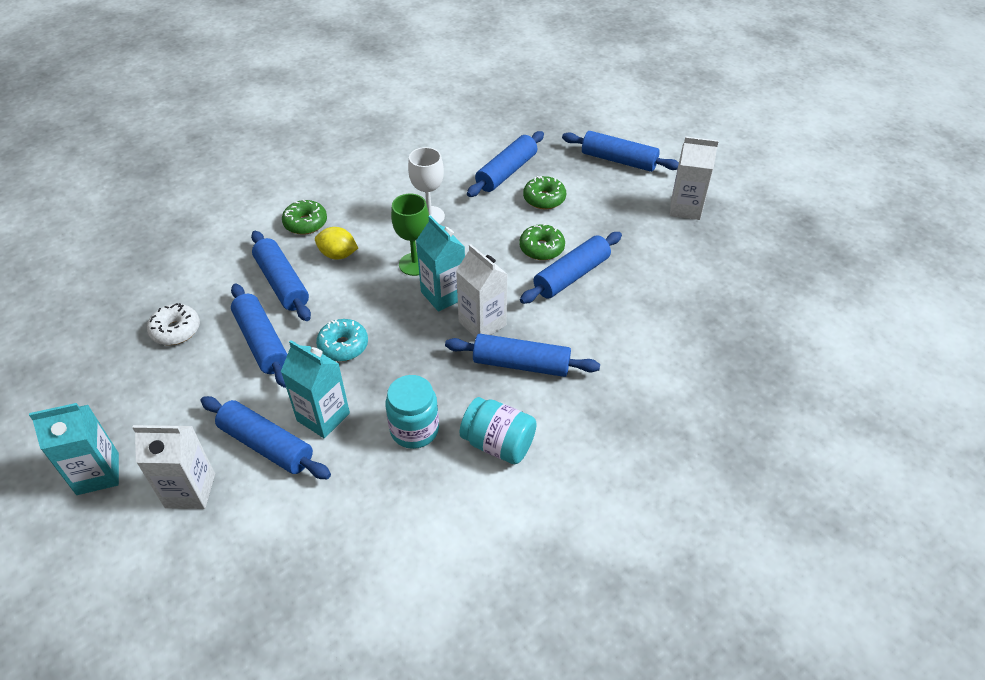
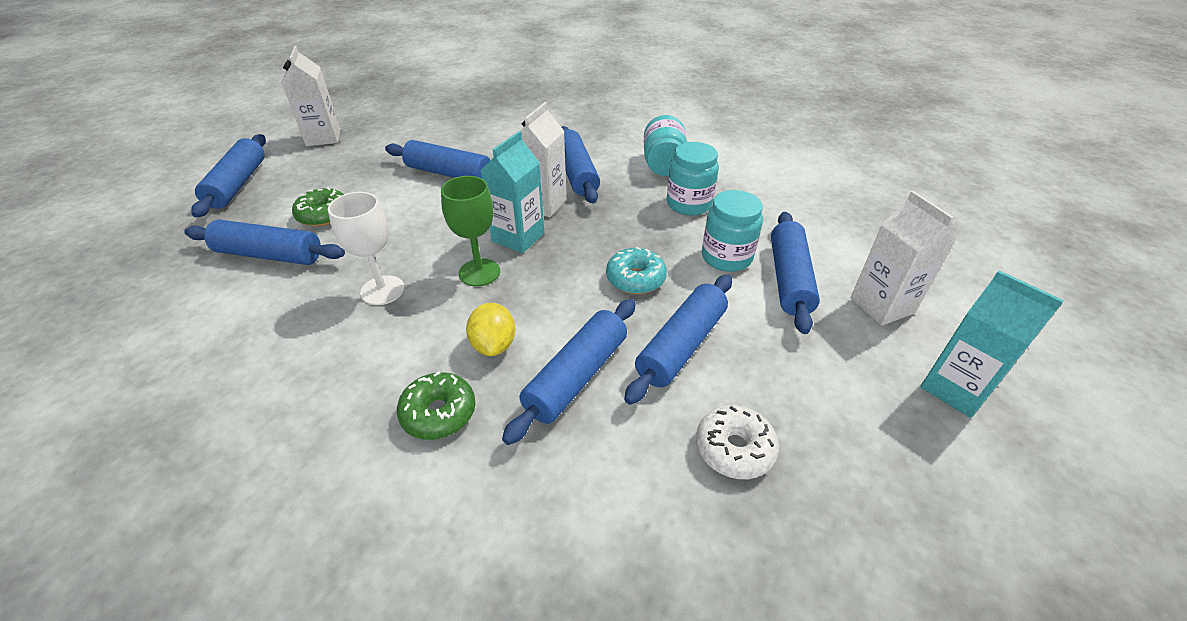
camera: 115 degrees left, 5 degrees down
turquoise carton [281,340,350,438] -> turquoise jar [702,190,763,272]
green donut [519,223,565,260] -> none

